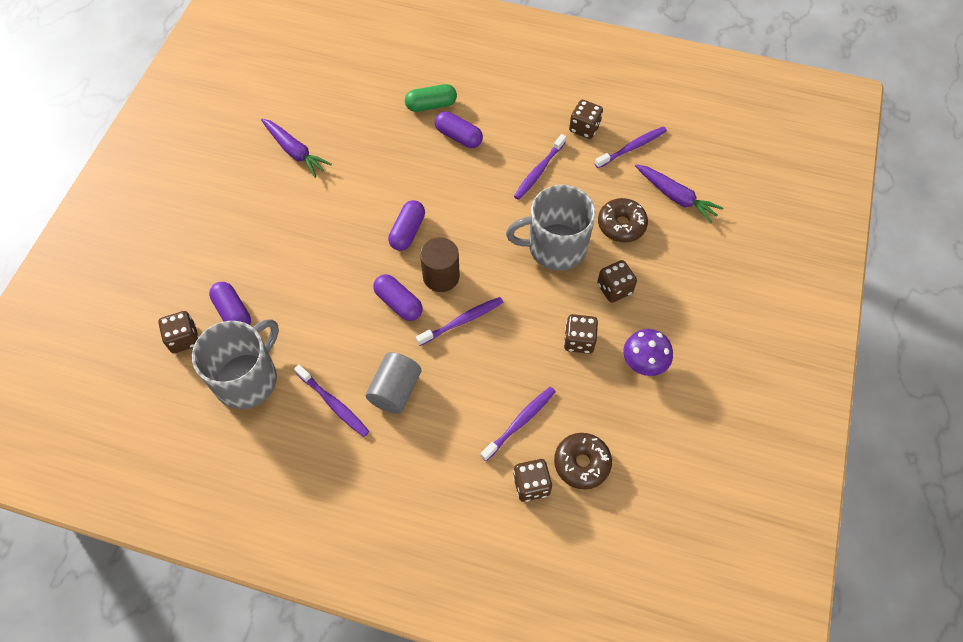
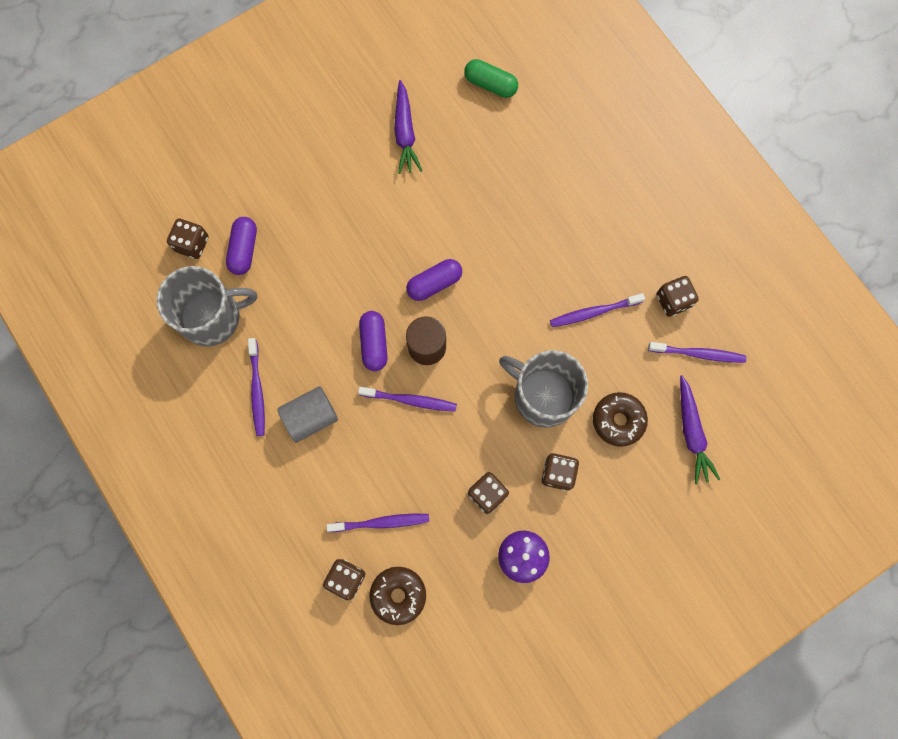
camera: 40 degrees right, 15 degrees up
green capsule [405,84,457,112] -> green capsule moved to [464,59,518,98]
purple capsule [435,111,483,148] -> none

